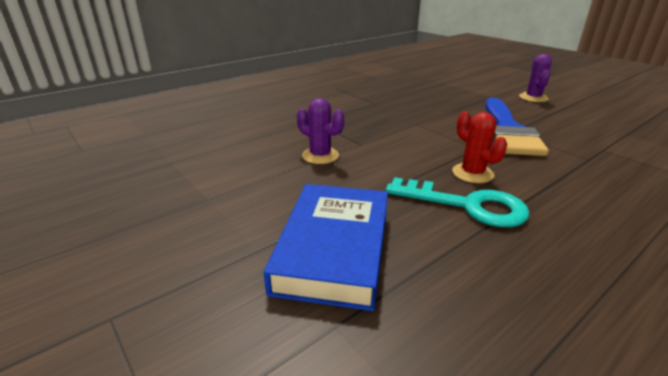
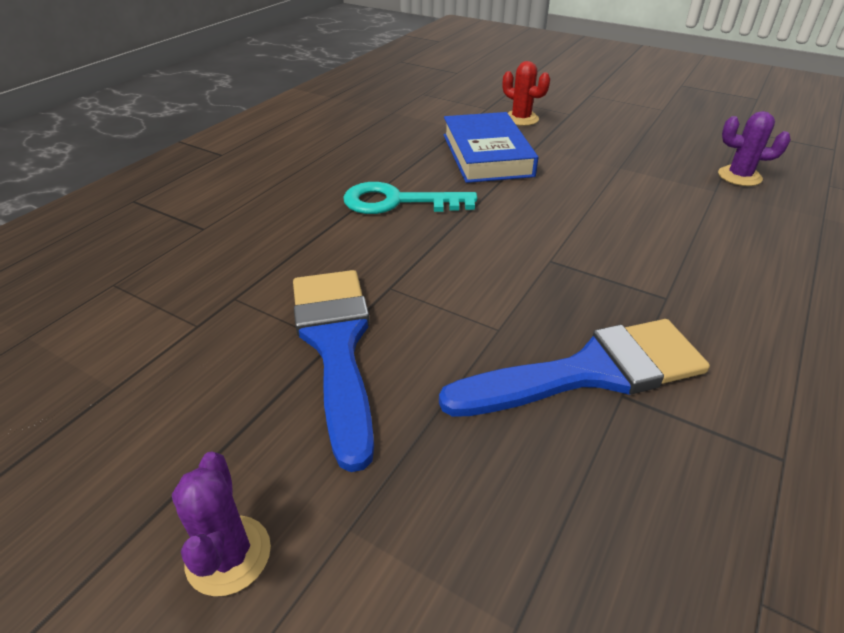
camera: 160 degrees right, 10 degrees up
purple cactus [297,98,344,164] -> purple cactus moved to [718,111,791,186]
red cactus [452,111,507,183] -> red cactus moved to [503,61,550,126]
none -> blue brush [439,319,710,417]

